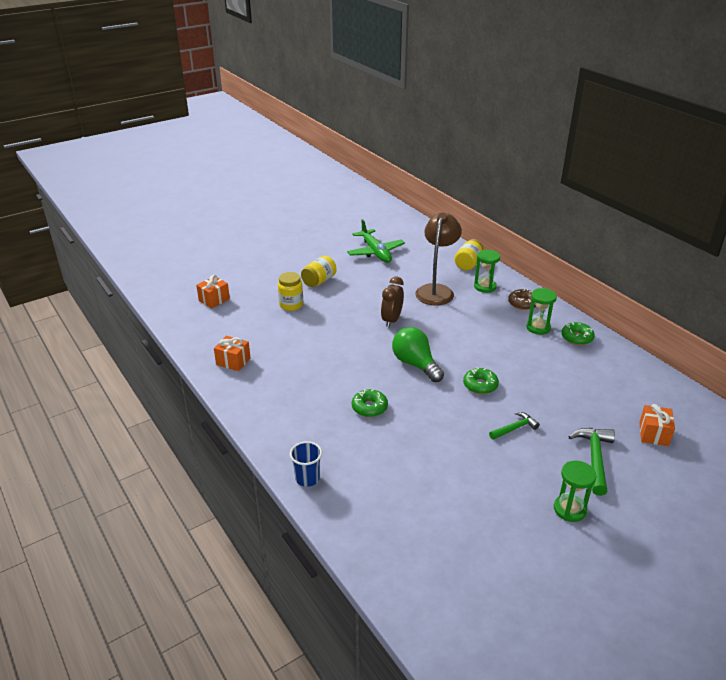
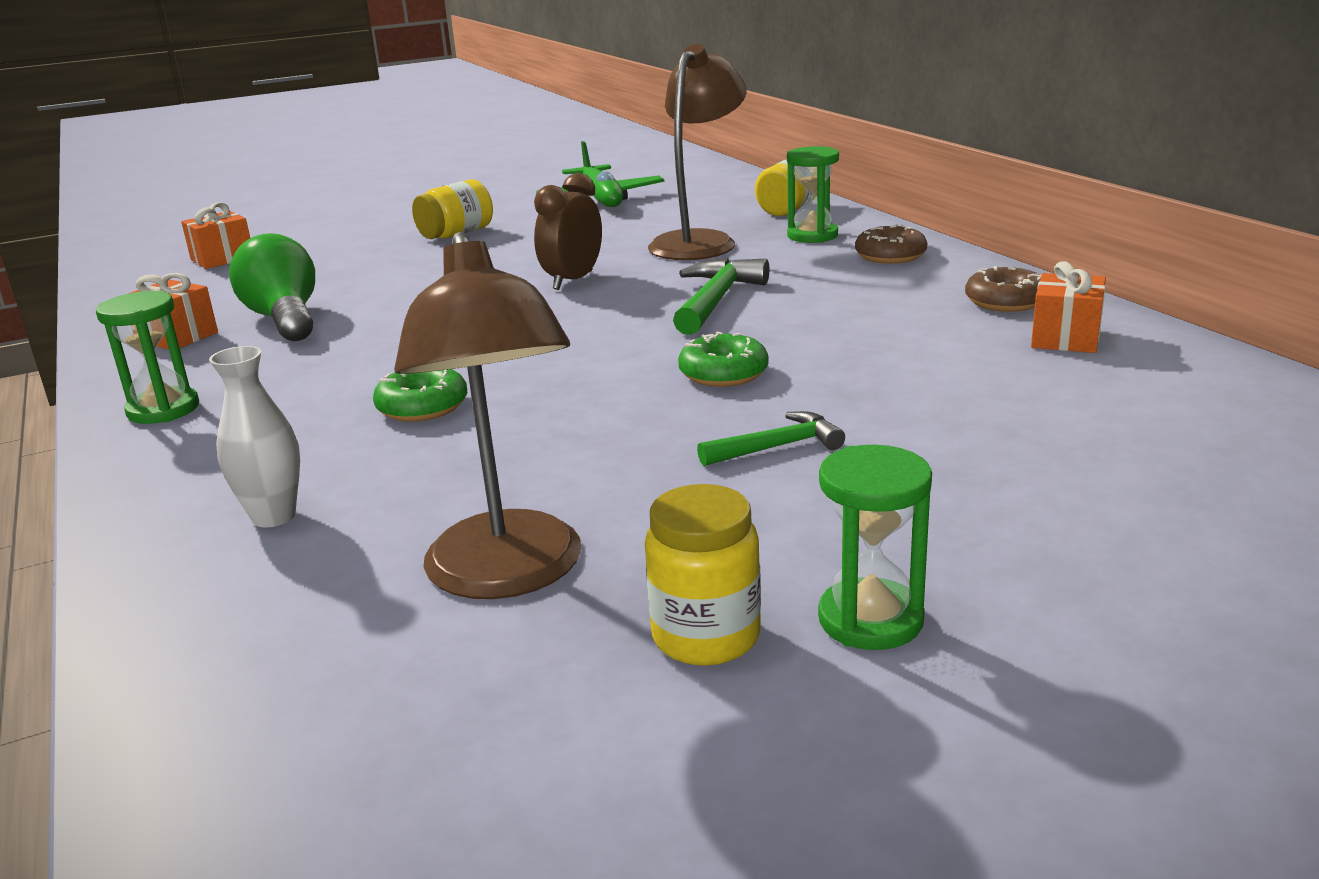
camera: 10 degrees right, 10 degrees down
yellow jar [278,272,303,311] -> yellow jar moved to [645,484,761,666]
blue cup [290,441,322,487] -> none
green light bulb [392,327,444,382] -> green light bulb moved to [229,233,315,341]
green hourglass [526,288,557,335] -> green hourglass moved to [96,291,199,424]
green donut [561,322,595,345] -> brown donut [965,266,1041,312]
green hammer [568,428,615,496] -> green hammer moved to [673,258,769,335]
orange gift [639,404,675,446] -> orange gift moved to [1031,261,1106,353]
none -> white vase [209,346,300,527]
none -> brown lamp [394,232,581,599]

